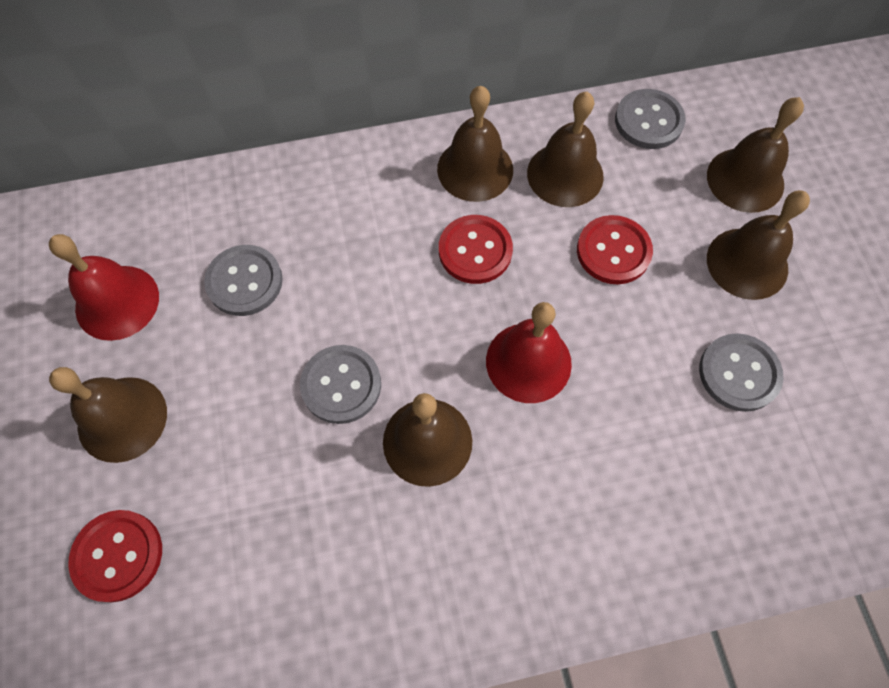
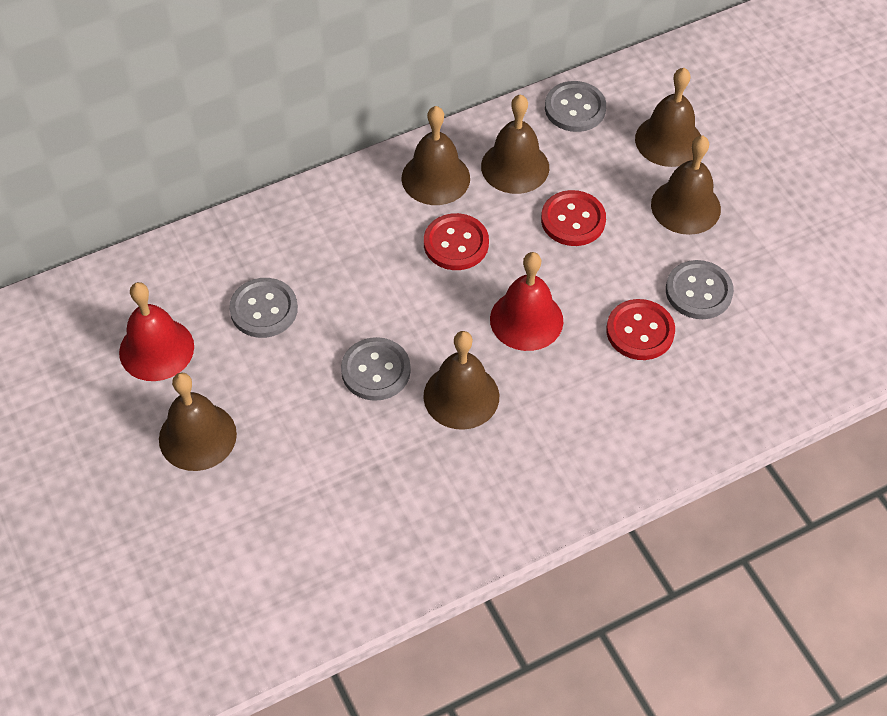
camera: 15 degrees left, 10 degrees down
red button [68,510,162,602] -> red button moved to [606,299,675,360]

